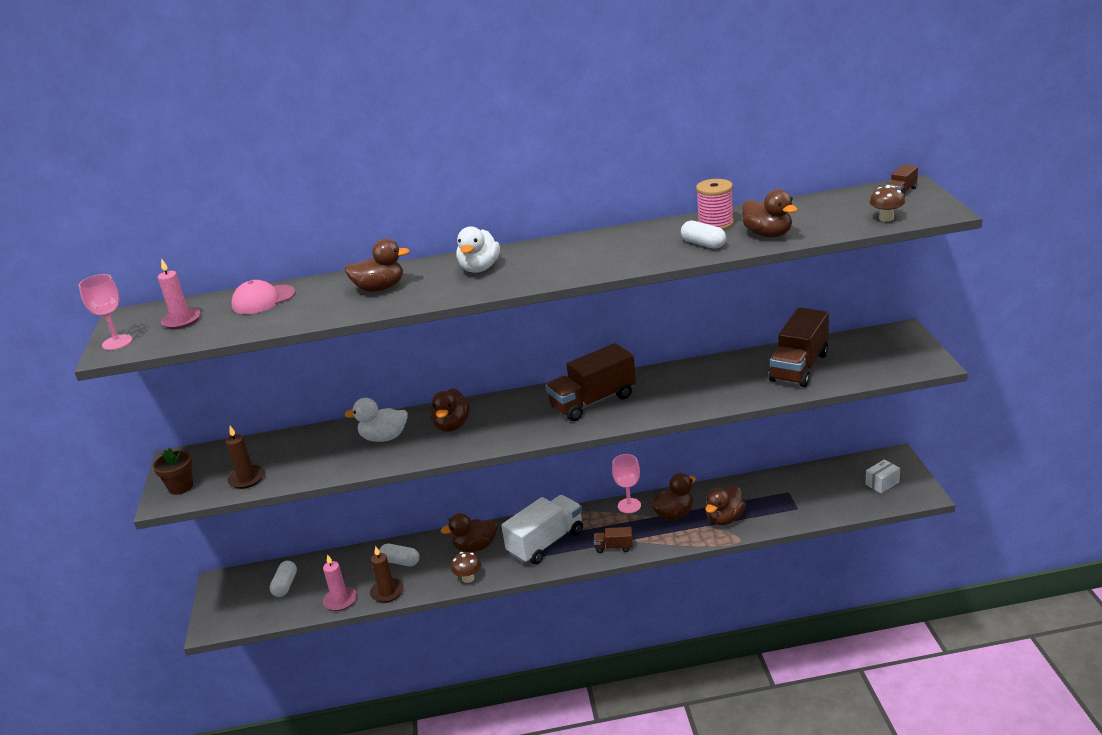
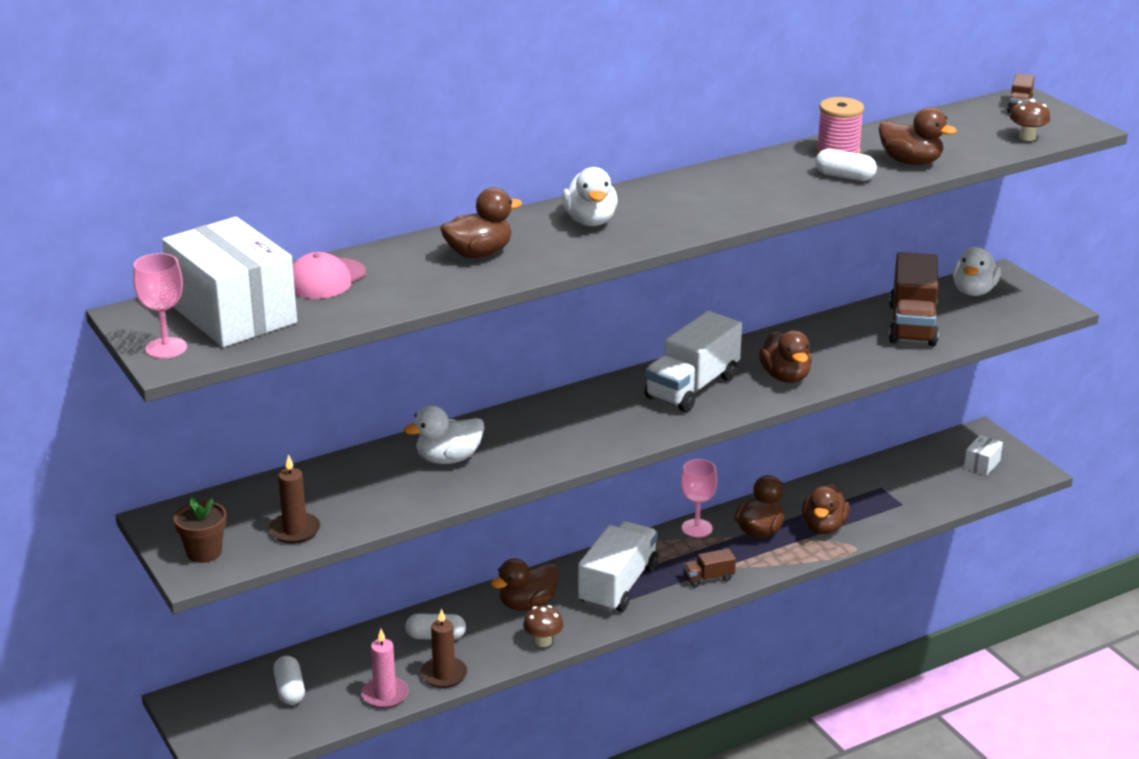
camera: 25 degrees left, 0 degrees up
pink candle [158,258,200,329] -> white box [162,217,297,347]
brown duck [430,388,470,432] -> brown duck moved to [759,330,812,383]
brown truck [545,343,636,421] -> white truck [645,311,742,412]
none -> white duck [953,247,1001,296]

